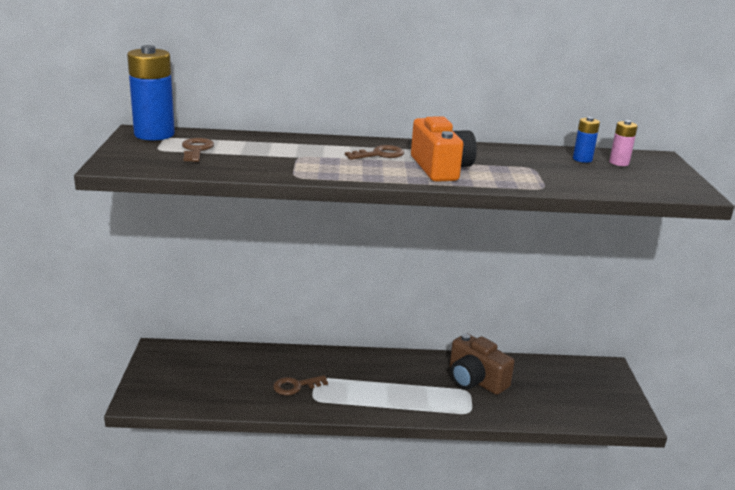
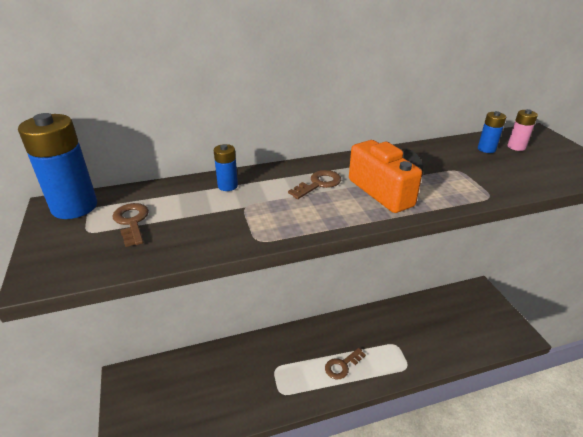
camera: 15 degrees left, 10 degrees up
brown key [273,375,328,395] -> brown key moved to [325,348,366,379]
brown camera [450,333,515,395] -> none
none -> blue battery [214,144,238,191]

